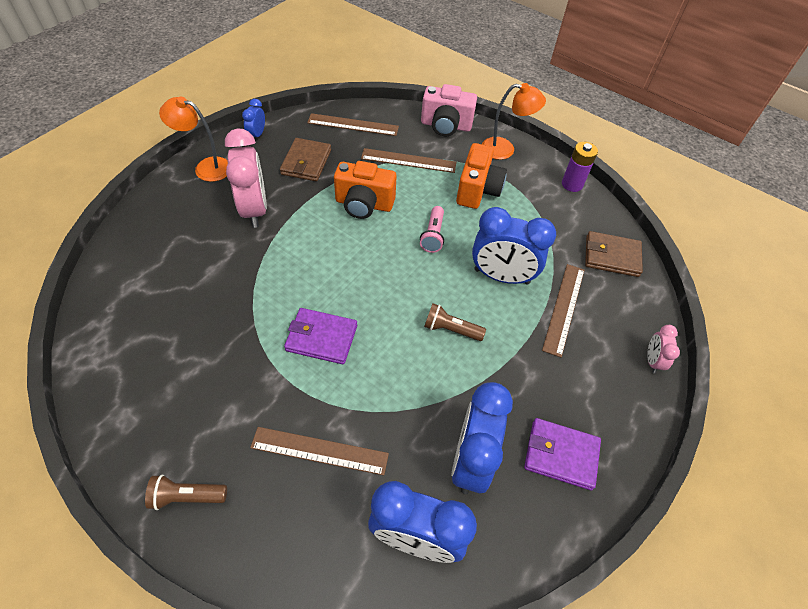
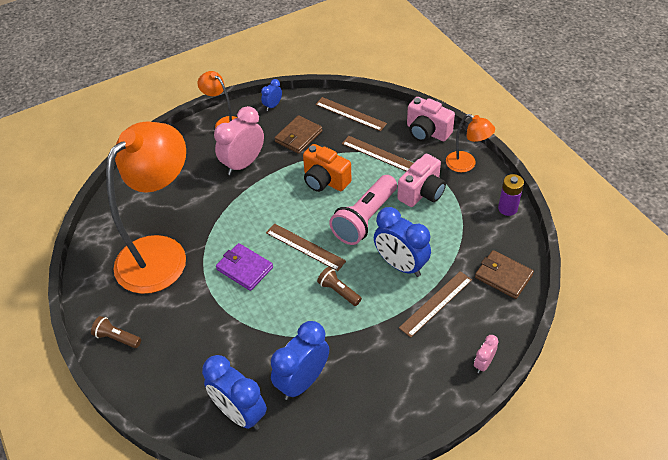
camera: 30 degrees right, 5 degrees down
pink clock [225,128,267,228] -> pink clock turned 150 degrees counterclockwise [214,106,264,175]
brown ruler [250,427,389,475] -> brown ruler moved to [266,223,346,271]
pink flashlight [420,206,444,253] -> pink flashlight [329,175,397,245], size x1.97
orange camera [456,143,507,209] -> pink camera [397,154,446,207]
purple wallet [524,418,601,490] -> none
none -> orange lamp [106,121,186,294]

